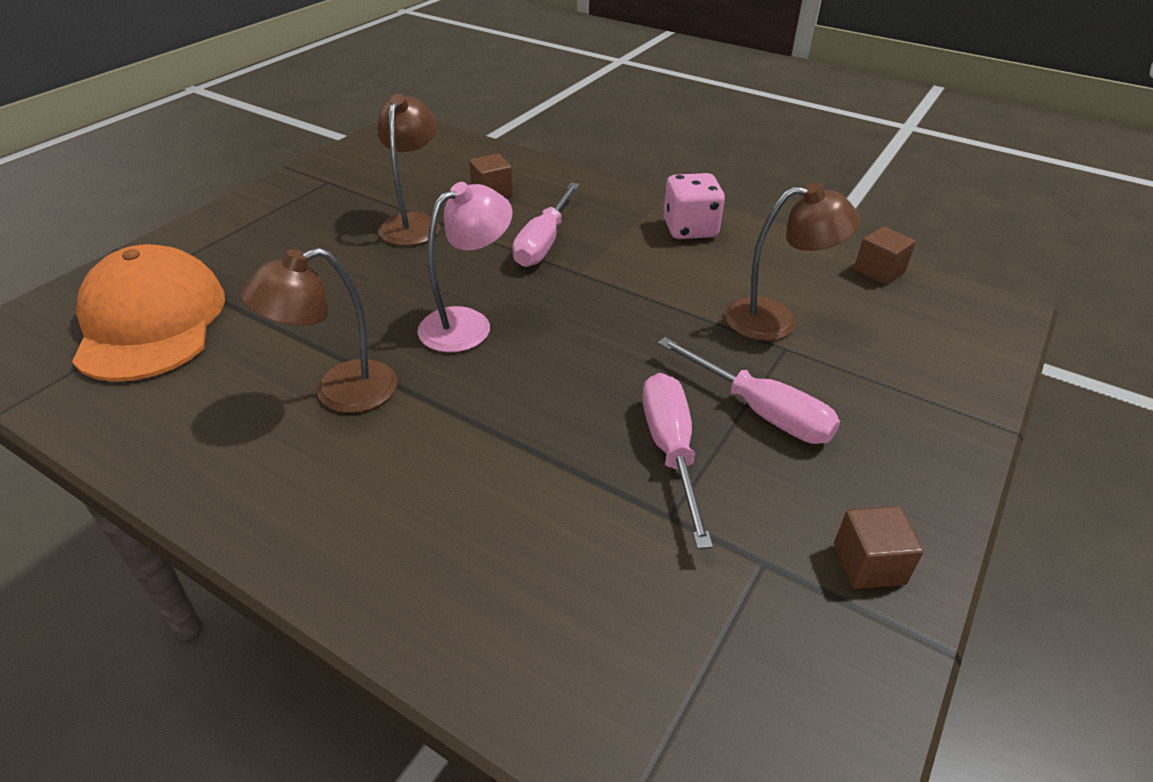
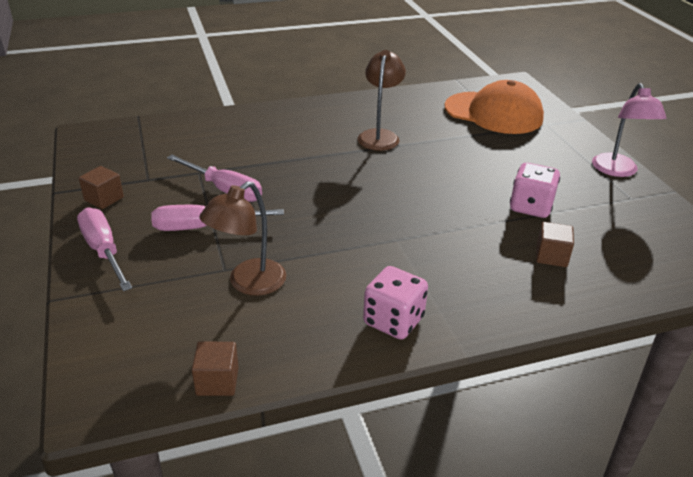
camera: 130 degrees right, 5 degrees down
brown lamp [377,94,440,246] -> pink dice [510,163,560,218]
pink lamp [417,182,513,352] -> pink lamp moved to [592,83,666,177]
pink screwdriver [512,183,579,267] -> pink screwdriver moved to [77,207,132,291]

